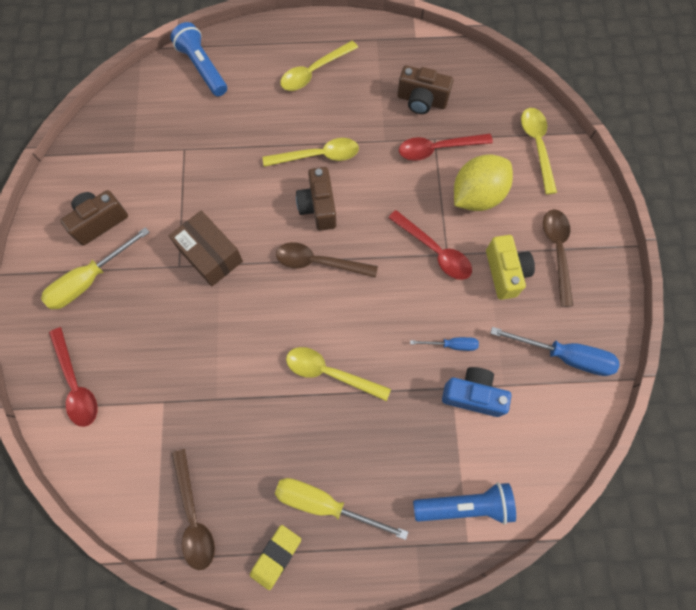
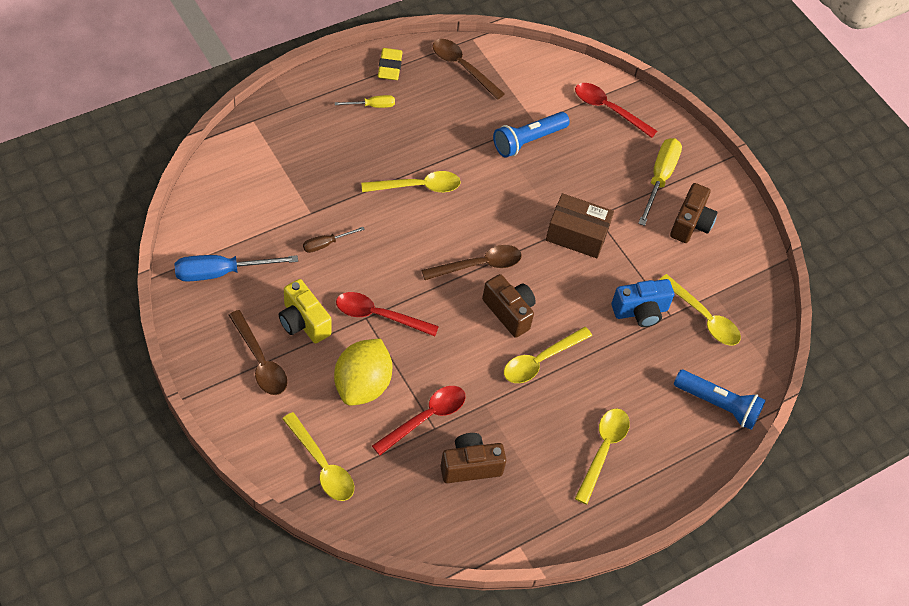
camera: 145 degrees right, 15 degrees down
yellow screwdriver [275,478,408,540] -> yellow screwdriver [335,95,395,108], size x0.54
blue screwdriver [410,337,479,351] -> brown screwdriver [303,227,365,253]
blue flashlight [413,482,516,525] -> blue flashlight moved to [493,112,570,158]
blue camera [442,367,511,417] -> blue camera moved to [611,279,674,327]
none -> yellow spoon [659,274,741,346]

